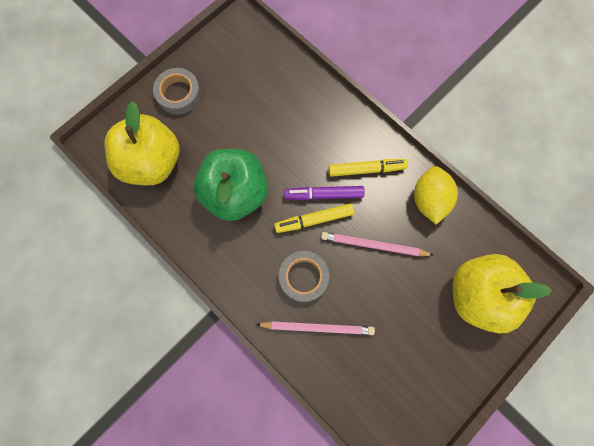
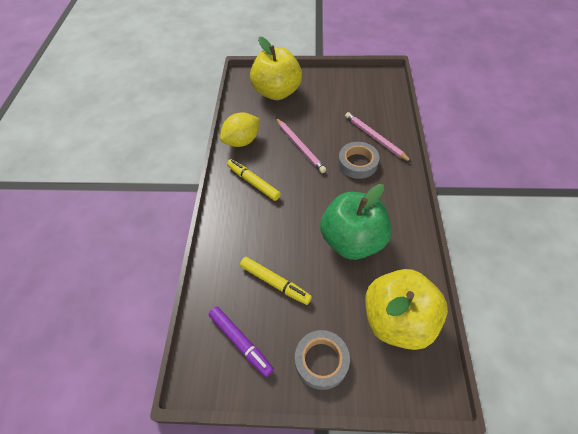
camera: 130 degrees left, 20 degrees down
yellow marker [274,203,355,233] -> yellow marker moved to [240,257,312,305]
purple marker [284,186,365,200] -> purple marker moved to [209,307,274,377]

